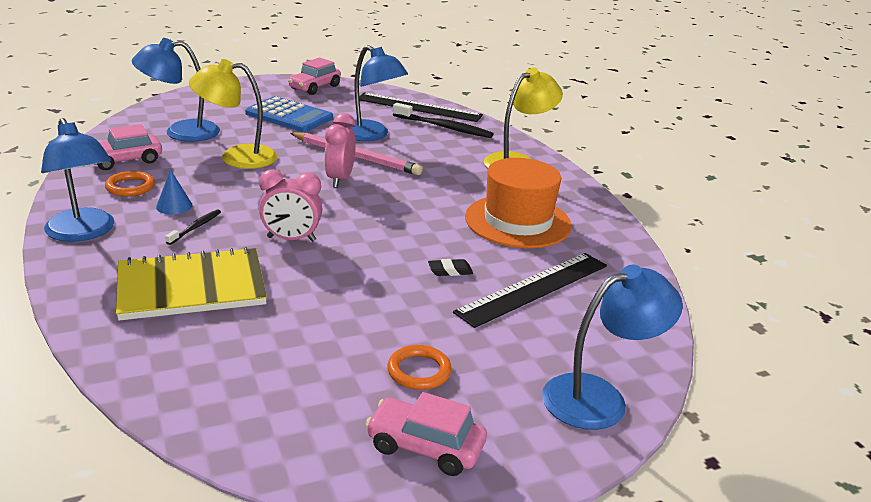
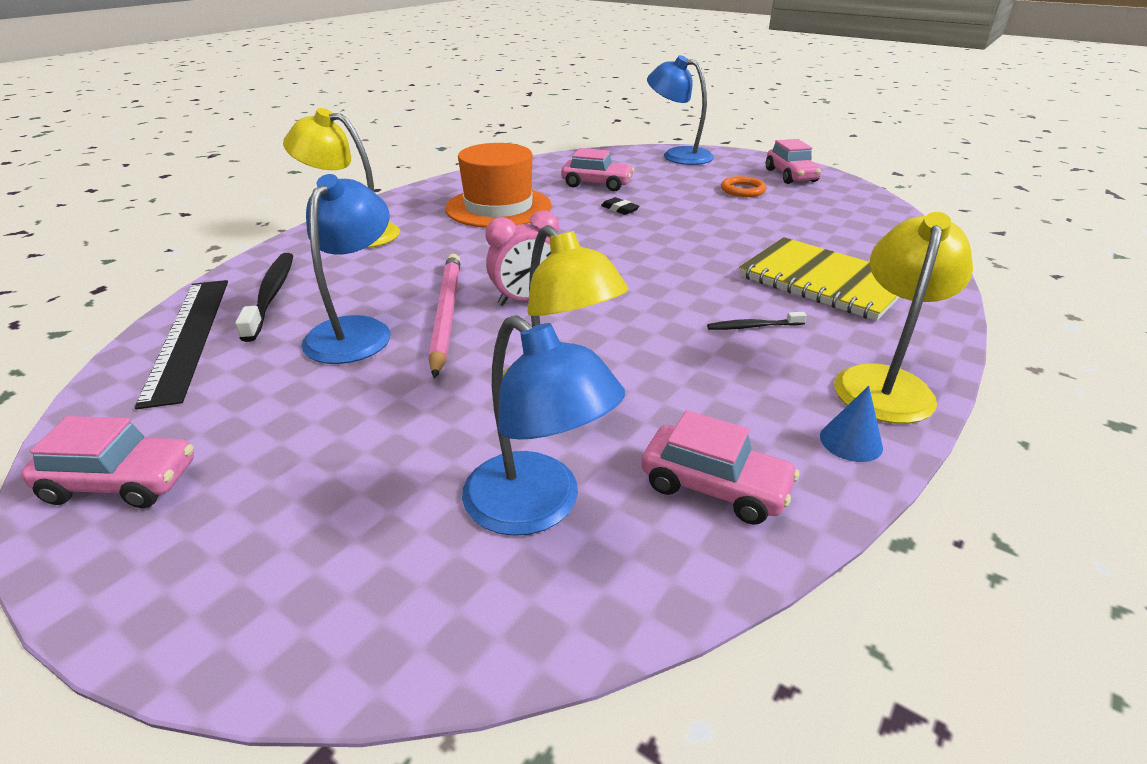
camera: 120 degrees left, 5 degrees up
blue lamp [41,118,114,242] -> yellow lamp [834,212,973,424]
orange ring [105,171,155,197] -> none
blue cone [156,169,193,215] -> blue cone moved to [820,386,883,462]
blue calculator [245,96,333,132] -> none
pink clock [259,169,322,242] -> none
black ruler [453,253,607,328] -> pink car [561,148,635,191]

